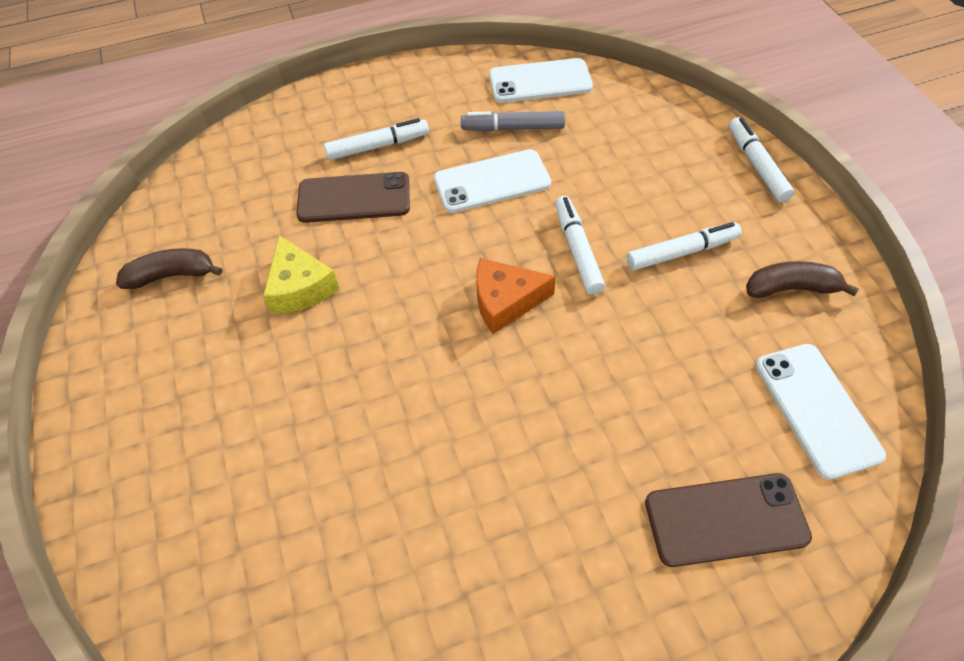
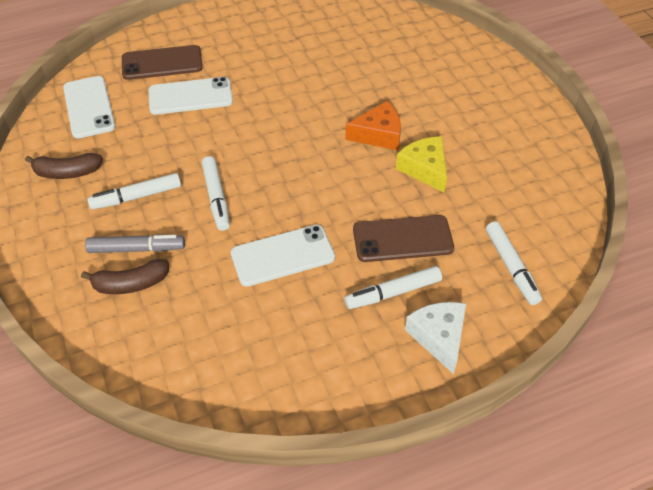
camera: 175 degrees right, 5 degrees down
brown banana [116,248,222,289] -> brown banana moved to [81,259,169,294]
grey marker [461,111,565,131] -> grey marker moved to [85,234,185,253]
orange cheese [476,258,556,334] -> orange cheese moved to [345,101,401,150]
white phone [489,58,593,103] -> white phone moved to [148,77,233,115]
white marker [729,117,795,202] -> white marker moved to [486,221,542,305]
none -> white cheese [405,302,466,374]

